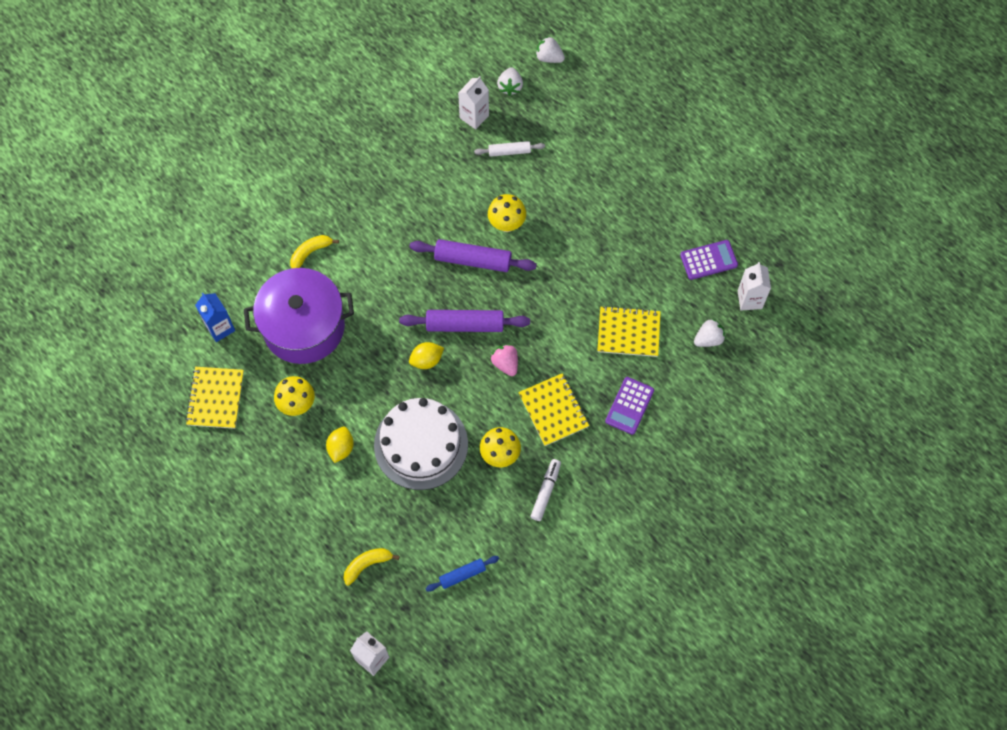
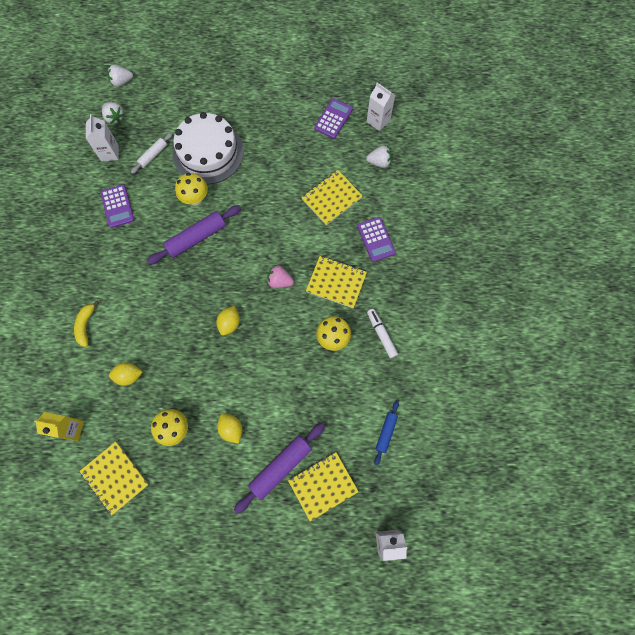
camera: 45 degrees left, 5 degrees up
blue carton [195,293,235,342] -> yellow carton [34,412,84,441]
purple pot [244,268,354,364] -> yellow lemon [109,362,142,386]
yellow banana [343,548,400,586] -> yellow notebook [288,452,359,521]
white cake [374,398,468,490] -> white cake moved to [173,112,244,184]
purple rolling pin [399,310,530,332] -> purple rolling pin moved to [234,423,325,514]
white strawberry [694,319,726,347] -> white strawberry turned 75 degrees clockwise [366,145,392,168]
none -> purple calculator [100,185,134,228]

